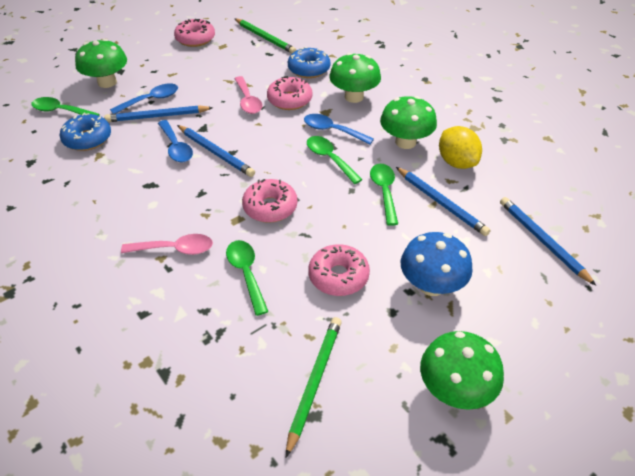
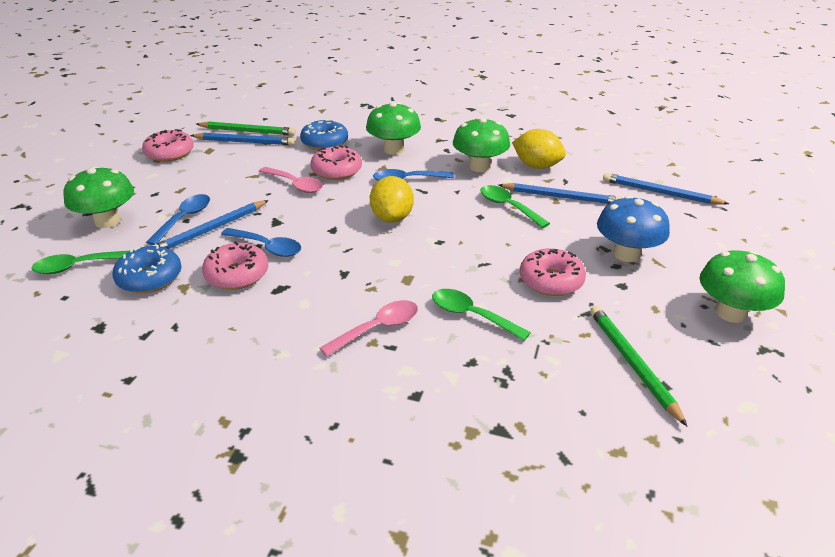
camera: 35 degrees left, 10 degrees down
blue pencil [177,125,255,177] -> blue pencil moved to [190,133,295,145]
pink donut [242,179,297,223] -> pink donut moved to [202,241,268,290]
green spoon [307,136,363,184] -> none
none -> yellow lemon [370,176,414,223]

